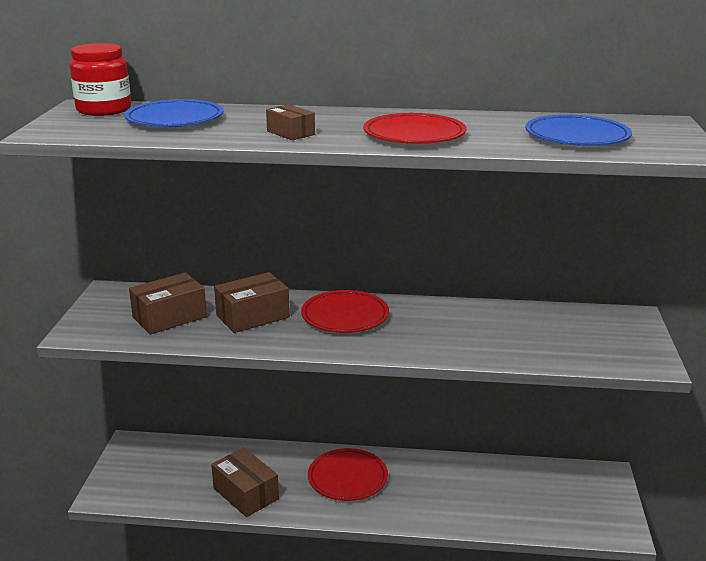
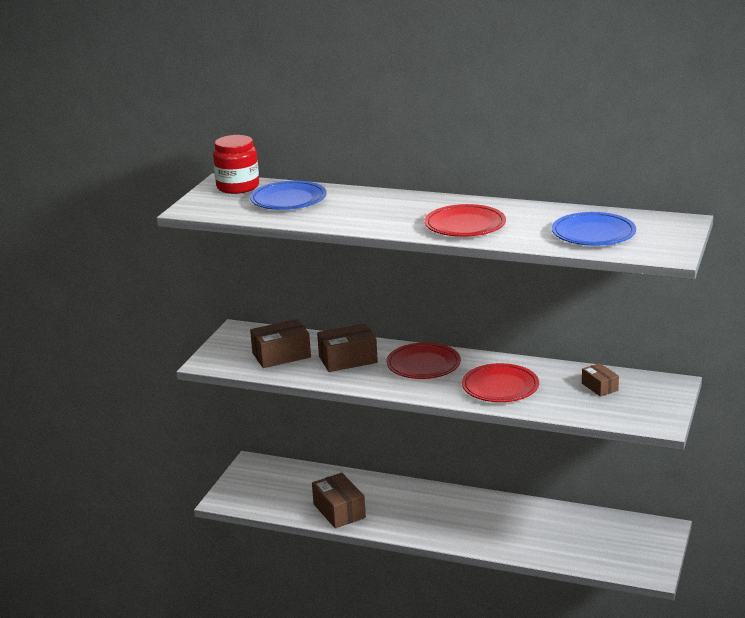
camera: 15 degrees right, 0 degrees up
brown box [266,104,315,140] -> brown box moved to [582,363,619,397]
red plate [308,448,388,501] -> red plate moved to [462,363,539,402]

